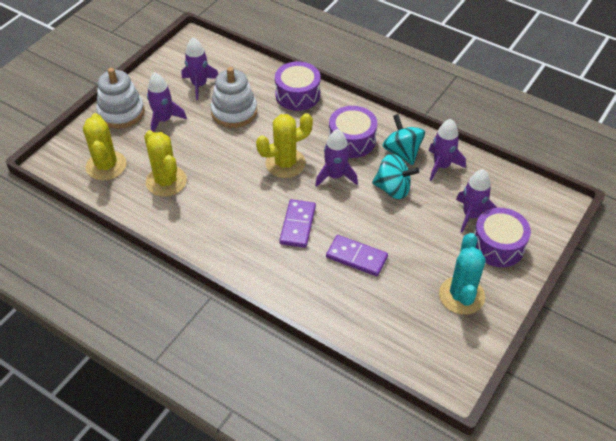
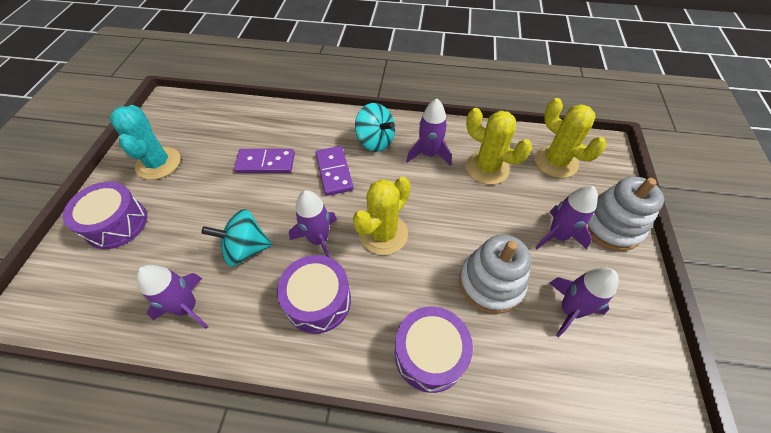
camera: 155 degrees right, 5 degrees up
turquoise spinning top [383,114,425,165] -> turquoise spinning top moved to [355,103,395,152]
purple rocket [456,169,497,233] -> purple rocket moved to [406,98,452,166]

